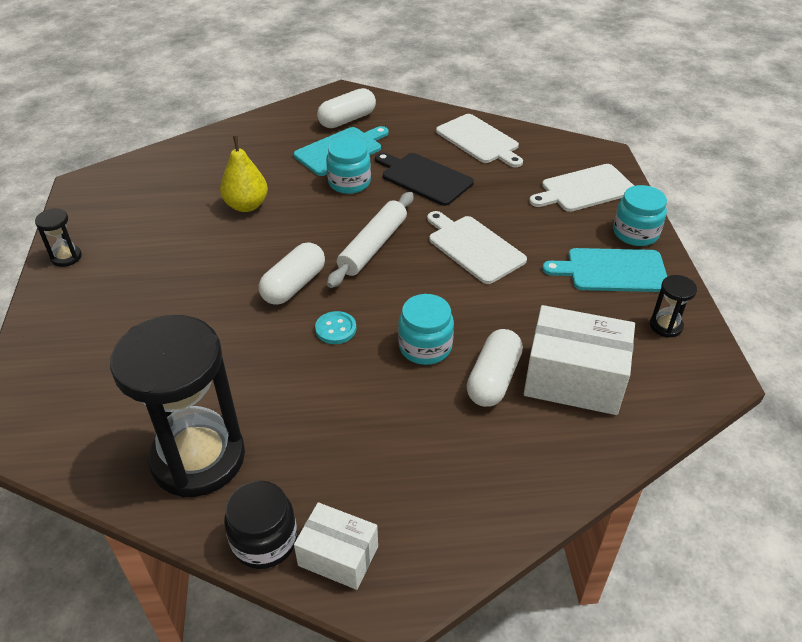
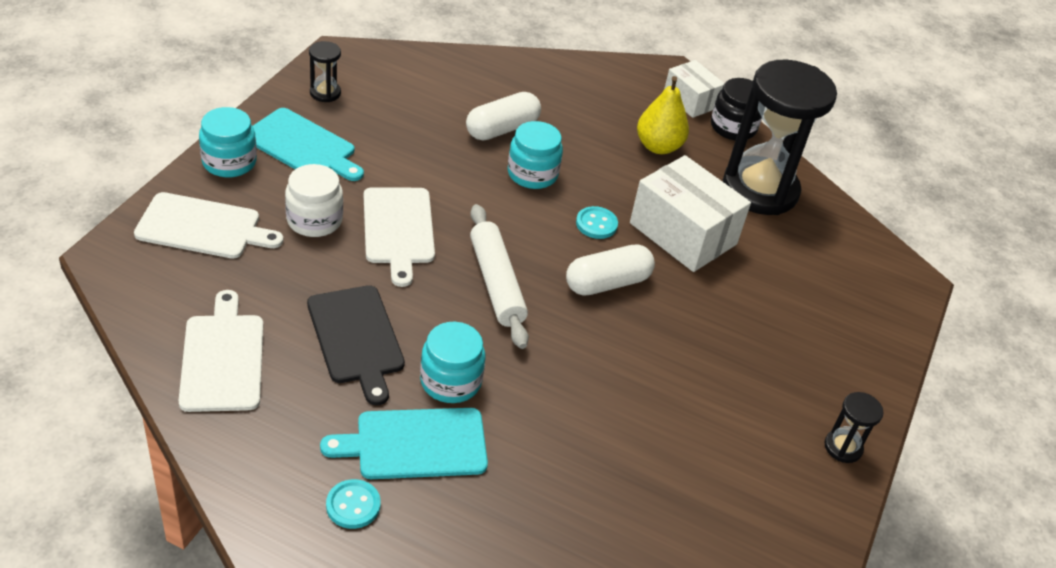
camera: 155 degrees left, 0 degrees up
yellow pear [220,136,268,212] -> yellow pear moved to [637,76,689,154]
white capsule [317,88,376,128] -> turquoise button [326,479,381,529]
white rolling pin [327,192,414,288] -> white rolling pin turned 75 degrees counterclockwise [470,204,529,349]
white box [524,305,635,415] -> white box moved to [630,155,751,272]
none -> white jar [285,164,343,237]

